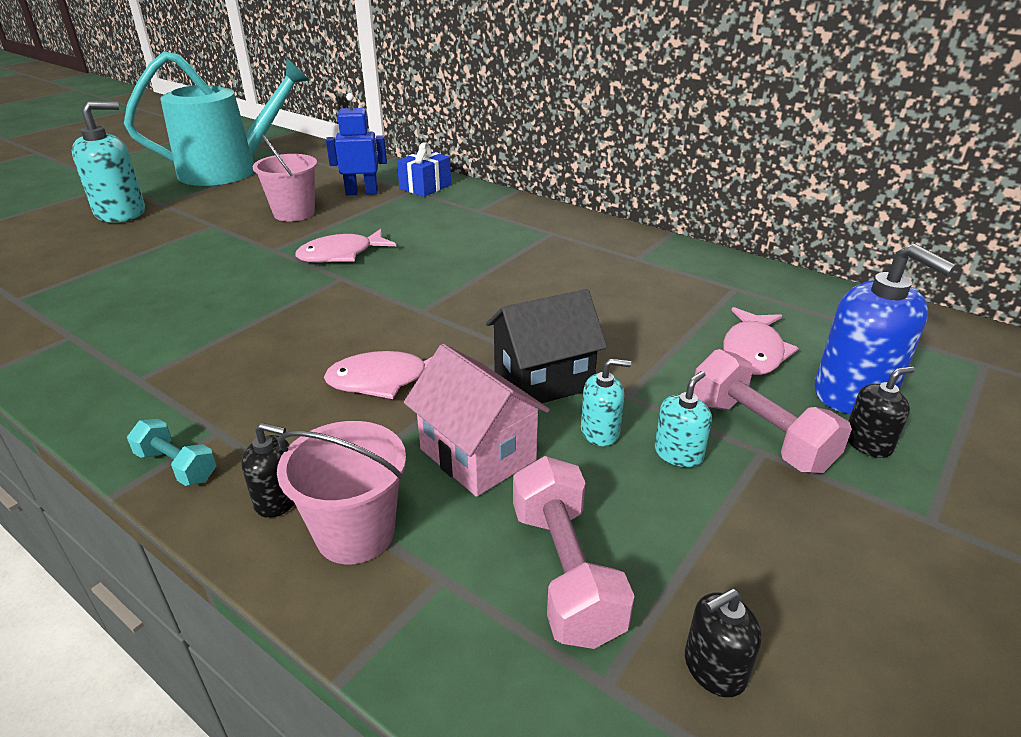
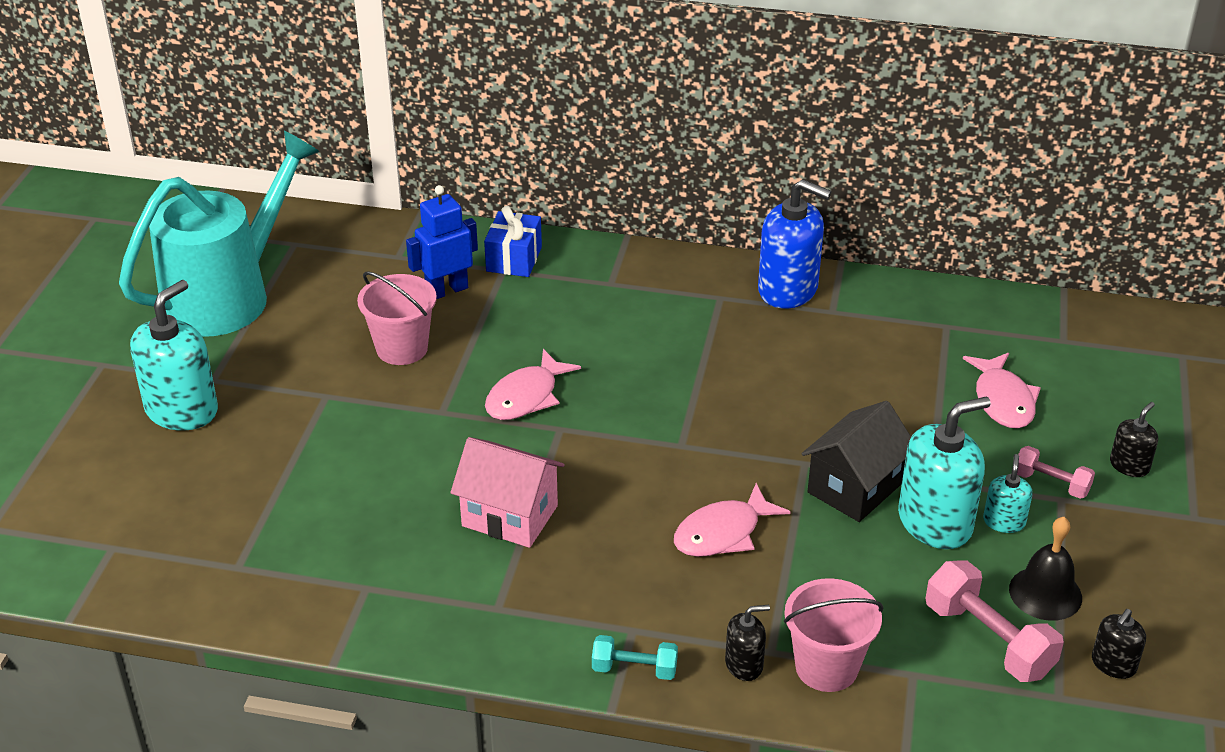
camera: 25 degrees left, 5 degrees up
pink house [404,344,550,497] -> pink house moved to [450,437,565,548]
turquoise soap dispenser [581,359,631,446] -> turquoise soap dispenser [898,397,991,549], size x2.00
pink dumbbell [693,349,852,473] -> pink dumbbell [1017,446,1095,499], size x0.59
blue soap dispenser [814,244,956,414] -> blue soap dispenser moved to [758,179,831,309]
none -> black bell [1009,517,1082,621]

